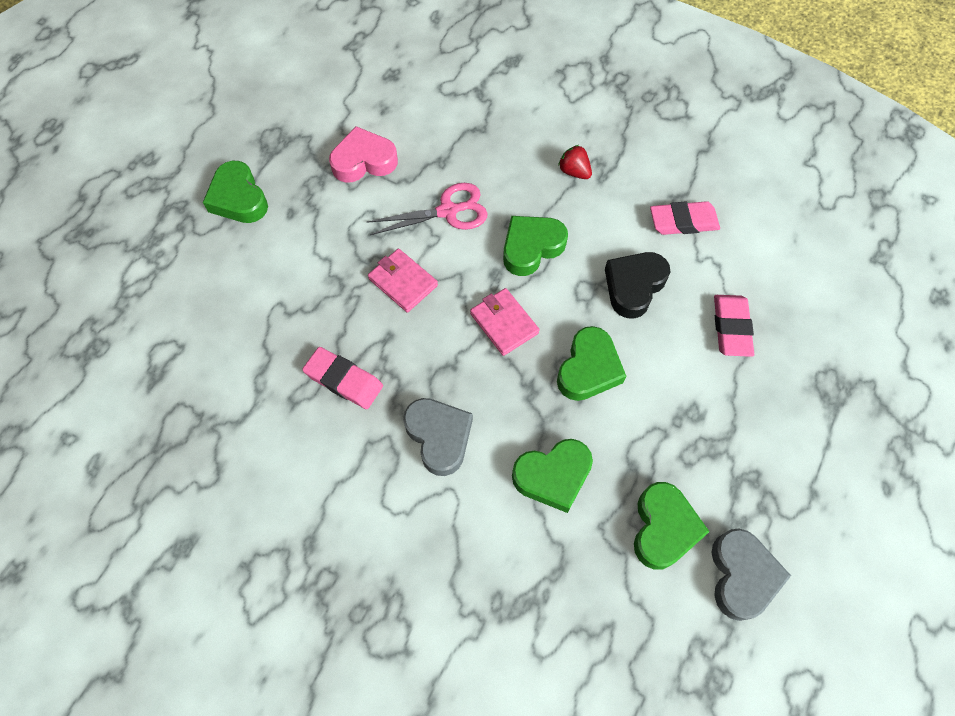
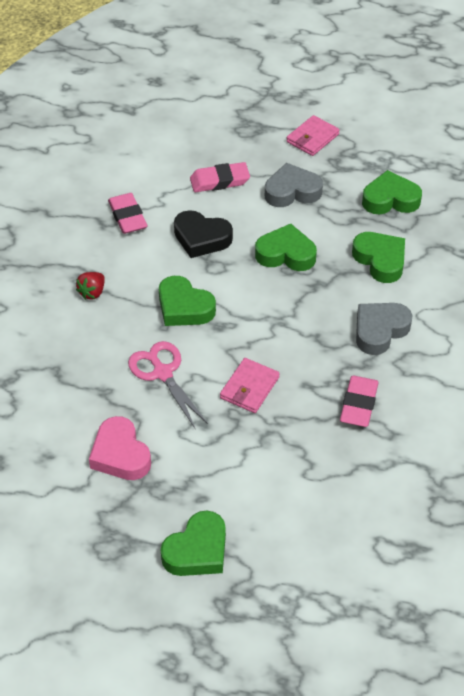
camera: 105 degrees left, 15 degrees down
pink wallet [470,288,540,356] -> pink wallet moved to [286,115,340,156]
grey heart [712,529,791,621] -> grey heart moved to [265,163,323,207]

